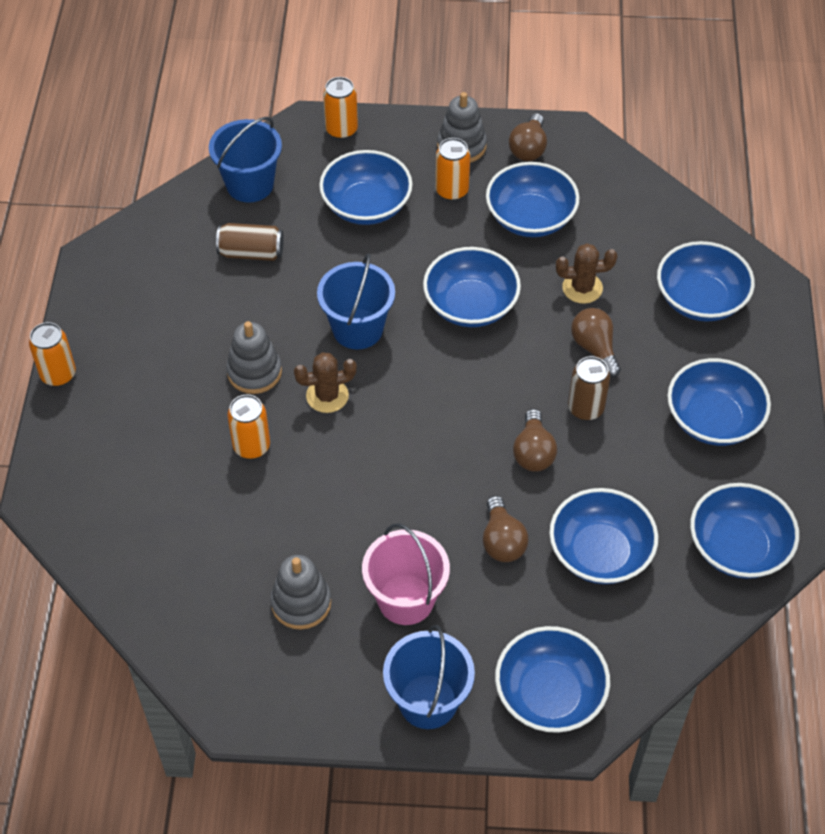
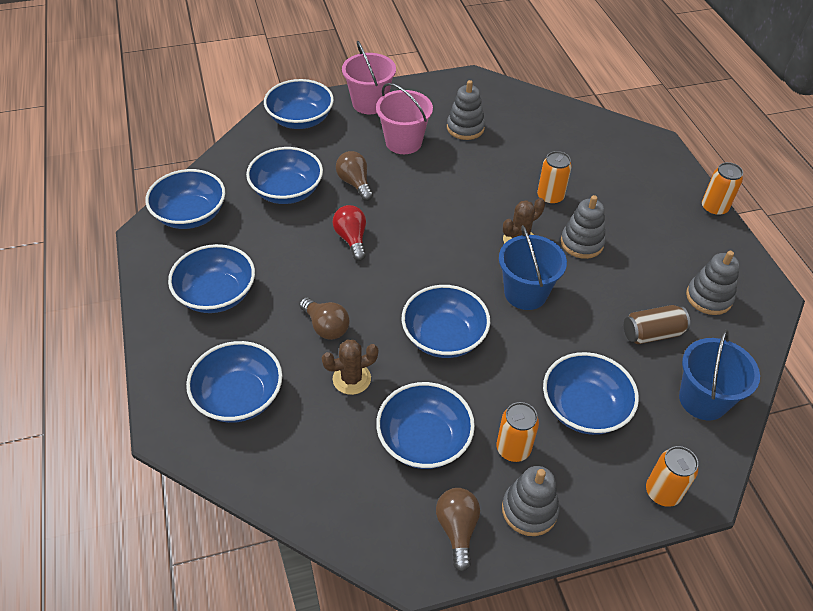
camera: 160 degrees right, 5 degrees down
blue bucket [383,625,475,729] -> pink bucket [342,41,396,114]
brown light bulb [513,409,557,472] -> red light bulb [333,205,366,261]
brown can [568,356,610,421] -> none
none -> grey stacking toy [686,251,740,315]

